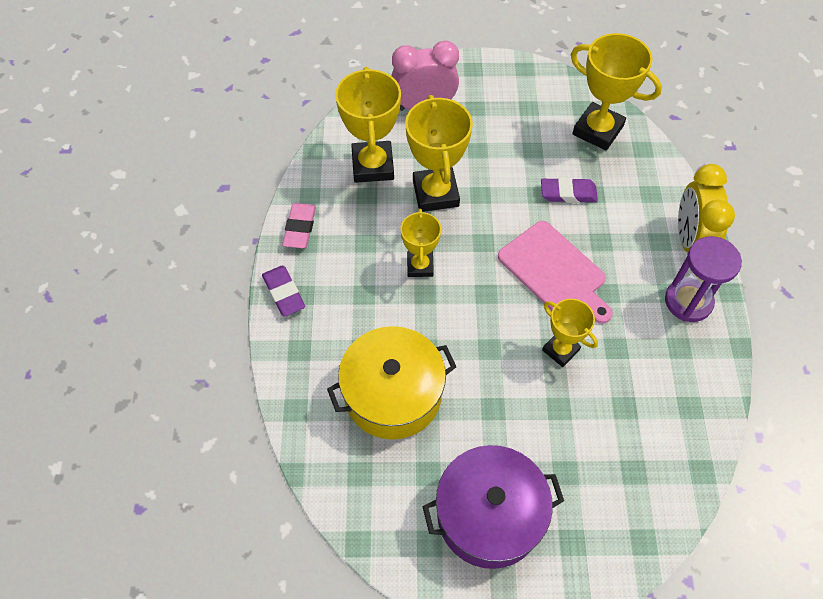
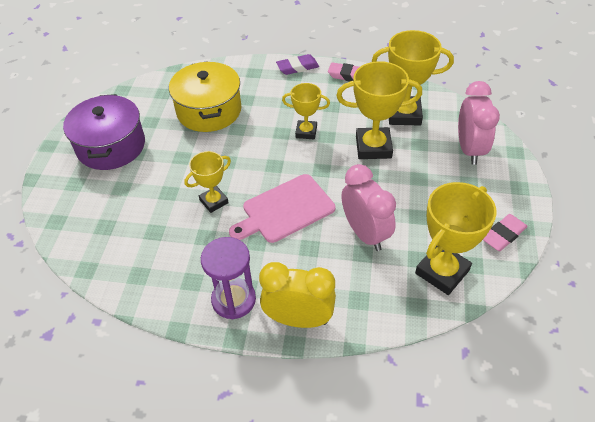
camera: 100 degrees right, 10 degrees down
purple eraser [541,177,598,203] -> pink clock [341,164,396,251]
none -> pink eraser [483,214,528,251]

